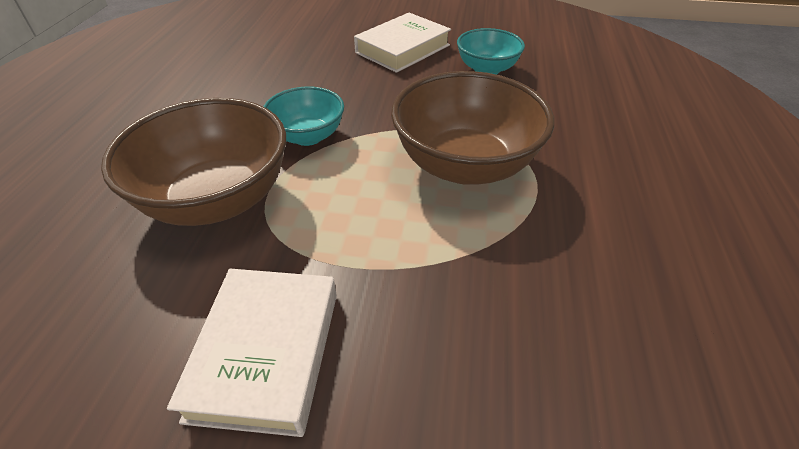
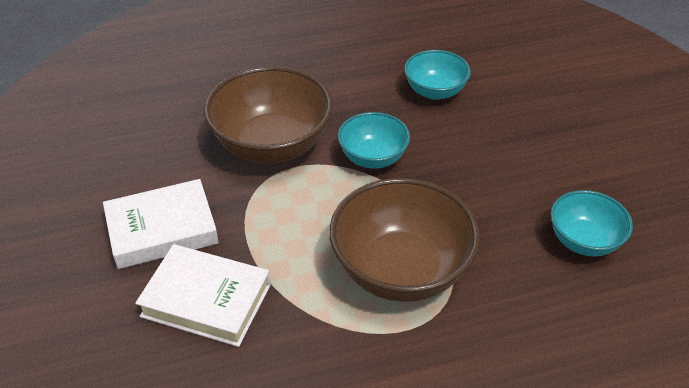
camera: 65 degrees right, 0 degrees up
white book [354,13,451,73] -> white book moved to [135,244,271,347]
none -> turquoise bowl [404,50,471,100]

